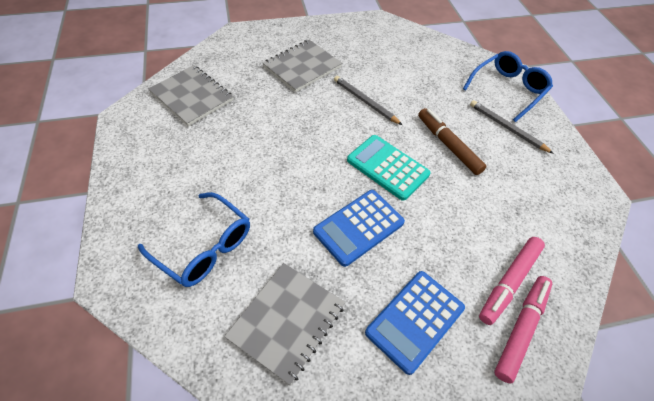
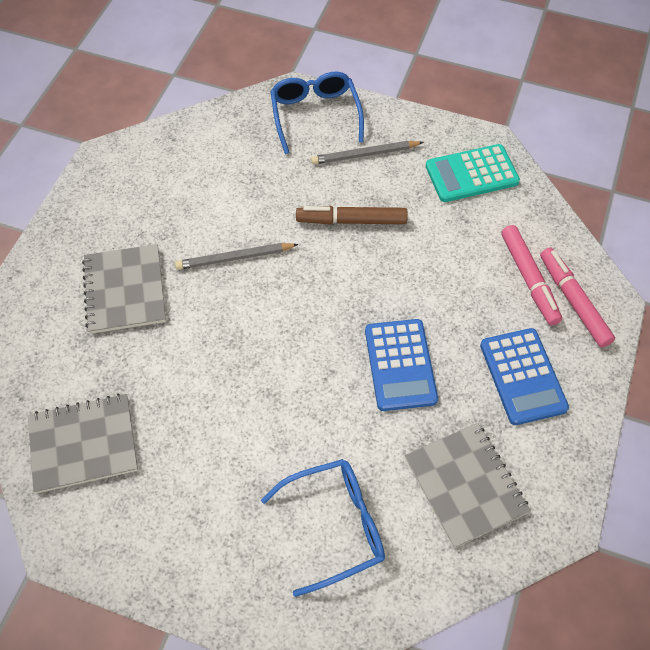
camera: 55 degrees left, 5 degrees up
turquoise calculator [347,135,430,201] -> turquoise calculator moved to [426,144,520,202]

